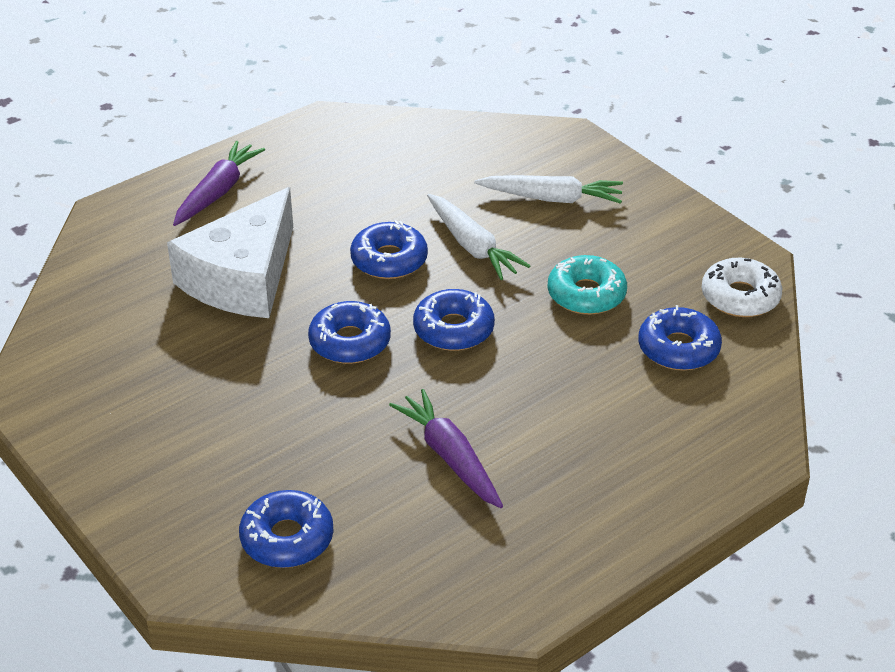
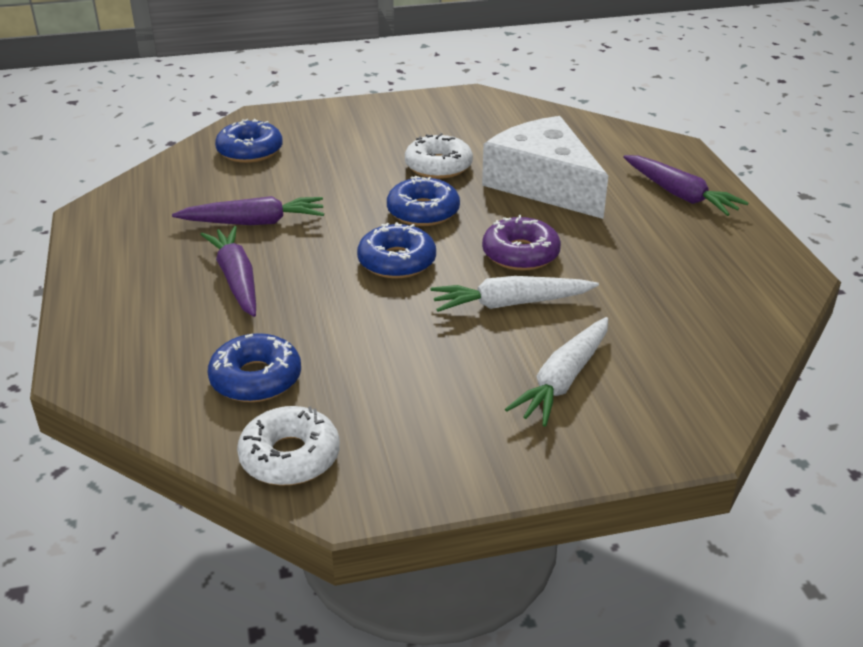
camera: 115 degrees right, 5 degrees down
blue donut [350,220,428,279] -> purple donut [482,215,561,271]
turquoise donut [548,255,627,315] -> none
none -> purple carrot [200,226,256,317]
none -> white donut [405,133,473,179]

